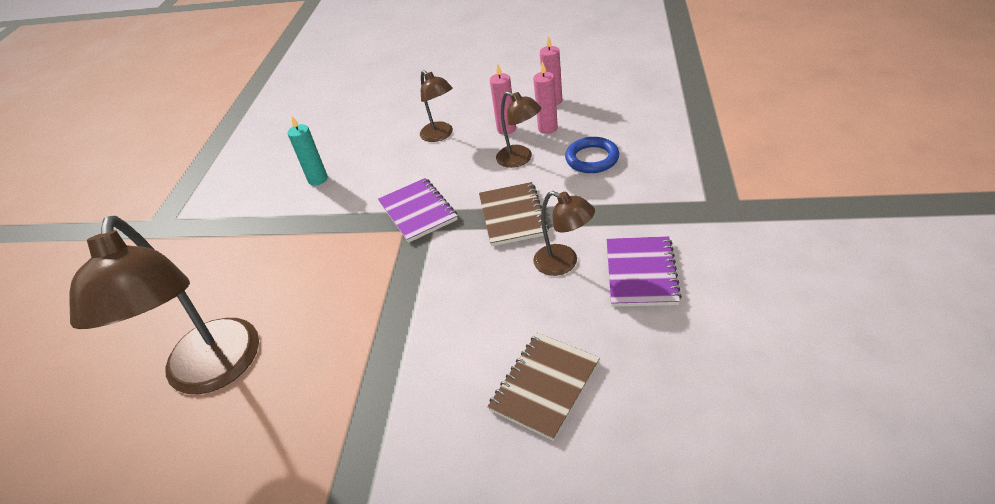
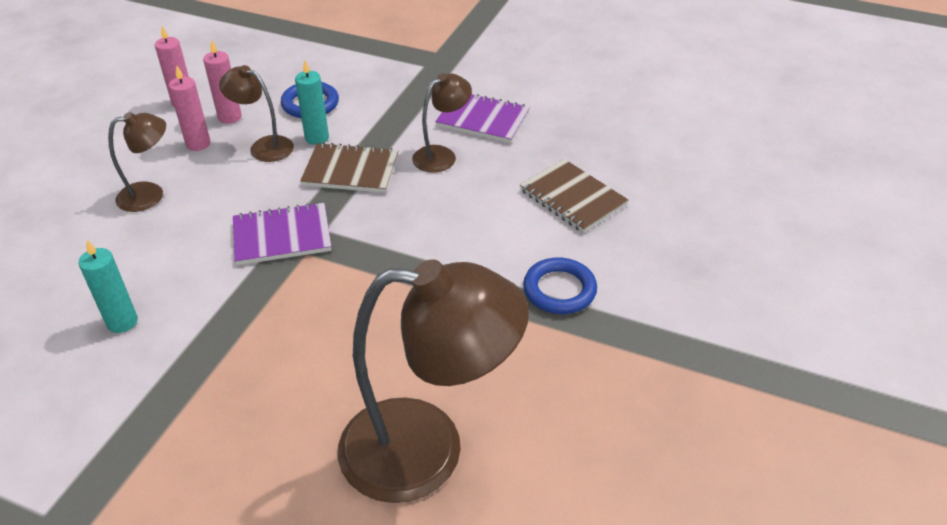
camera: 80 degrees left, 0 degrees up
brown lamp [496,91,541,168] -> brown lamp turned 120 degrees counterclockwise [219,65,294,162]
none -> turquoise candle [295,60,329,145]
none -> blue ring [523,257,597,314]

